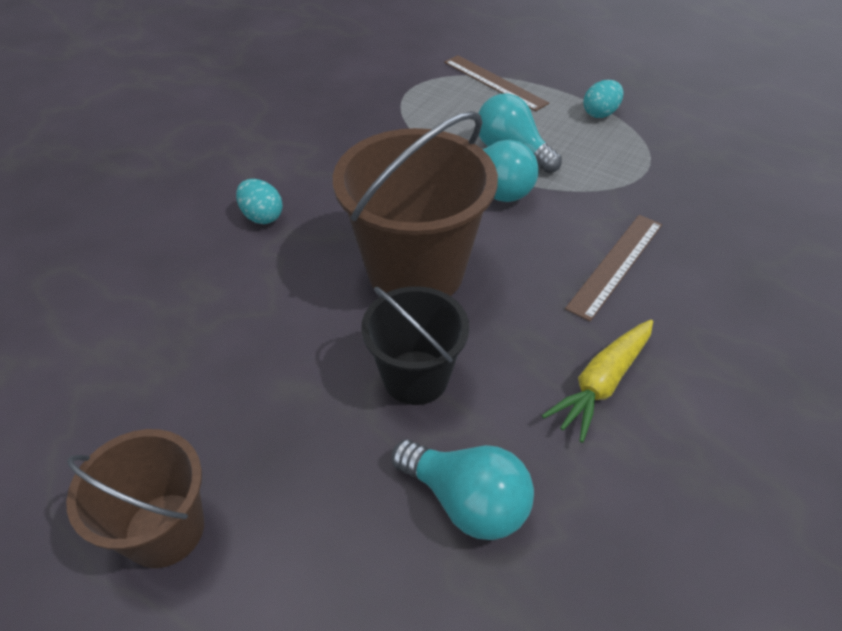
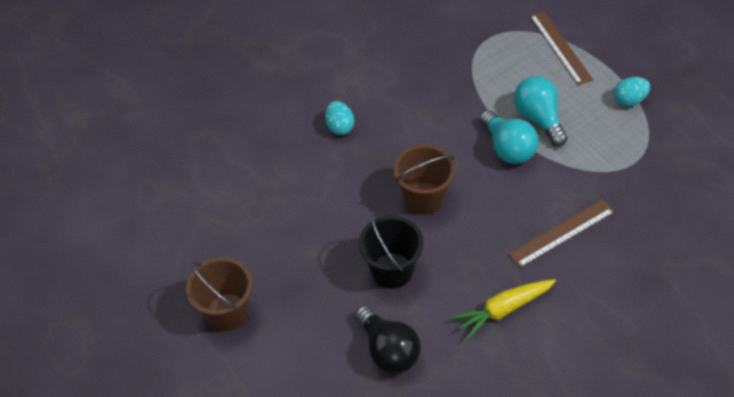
camera: 25 degrees right, 5 degrees up
brown bucket [333,111,498,296] -> brown bucket [393,145,455,215], size x0.60
turquoise light bulb [392,439,534,540] -> black light bulb [355,305,421,374]

